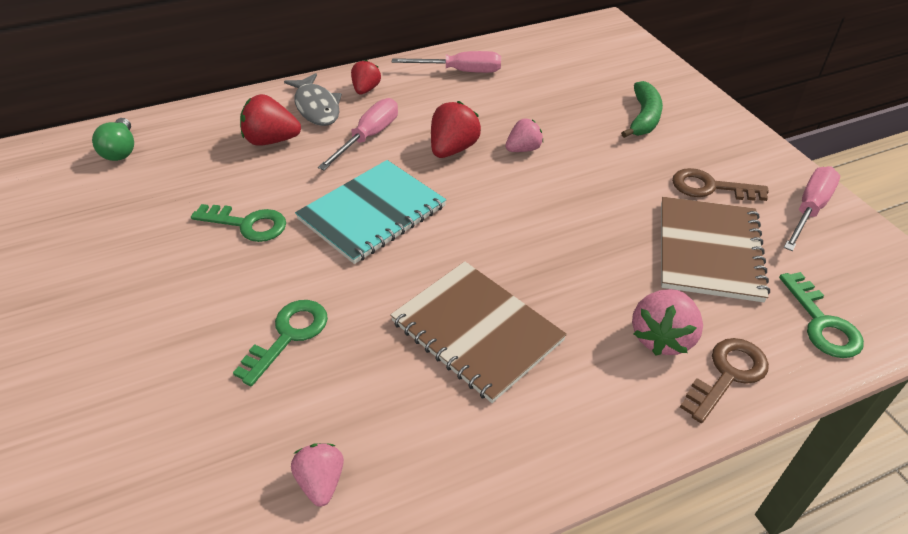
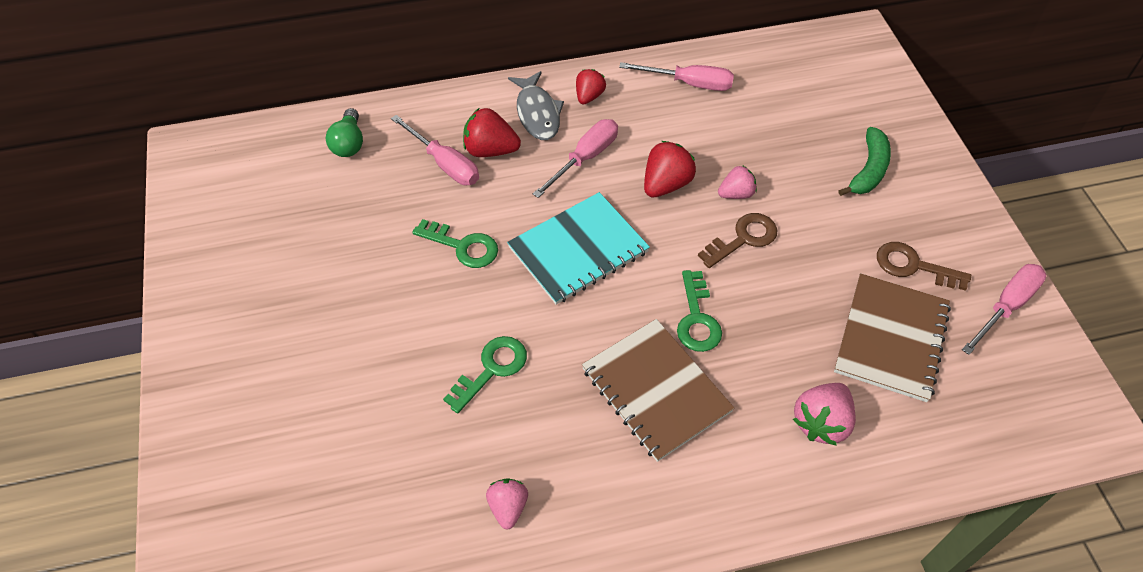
camera: 10 degrees right, 10 degrees up
brown key [680,338,769,423] -> brown key moved to [698,213,777,268]
green key [779,272,864,358] -> green key moved to [677,270,722,352]
none -> pink screwdriver [391,115,479,185]

